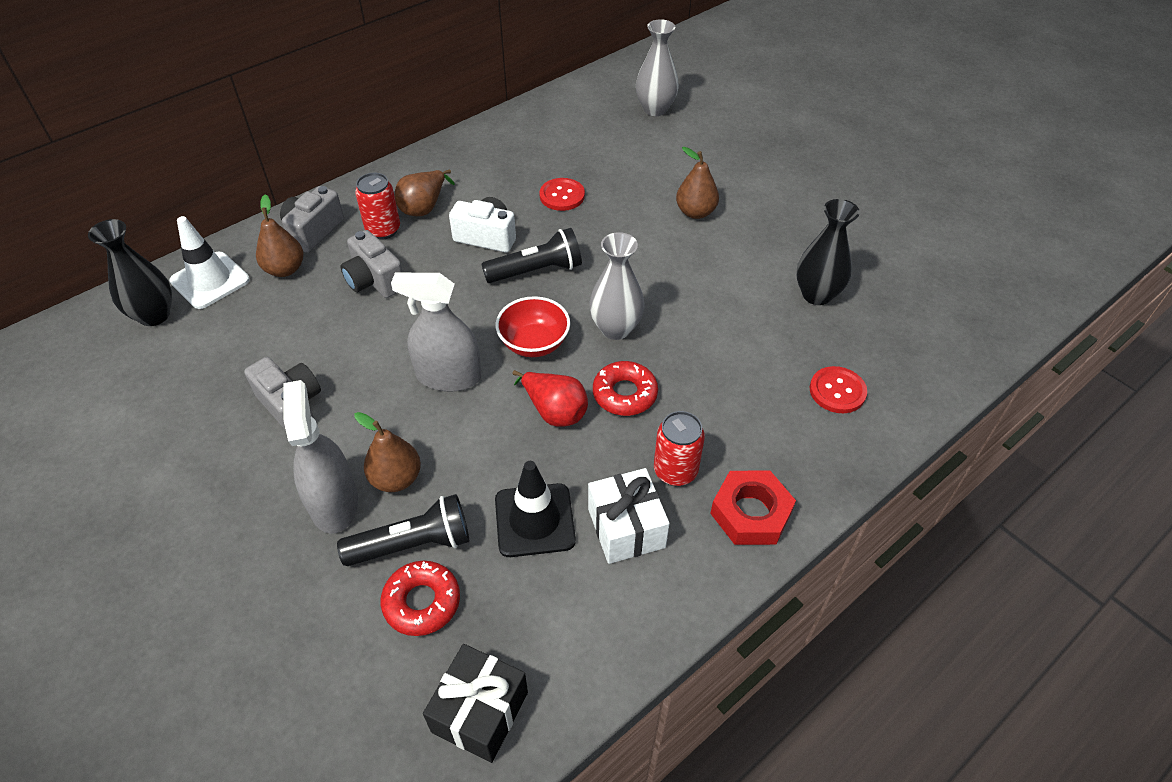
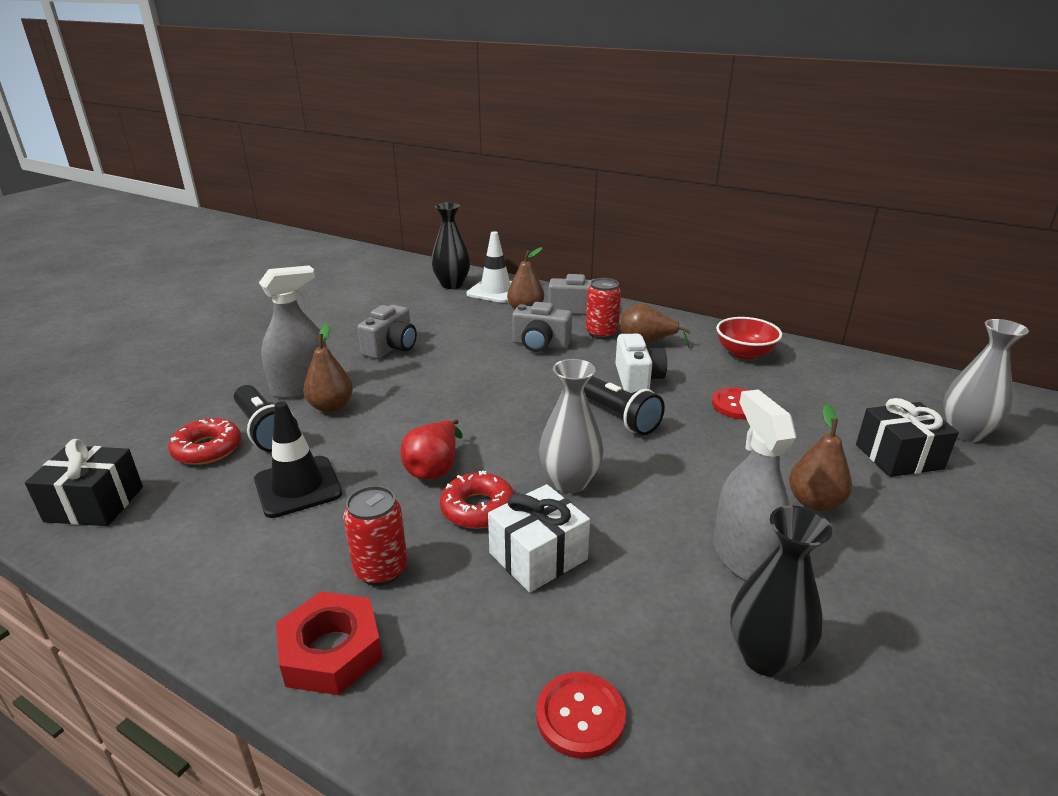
camera: 70 degrees right, 20 degrees down
grey camera [341,230,403,298] -> grey camera turned 105 degrees counterclockwise [512,302,572,352]
grey spray bottle [391,273,481,392] -> grey spray bottle moved to [713,389,796,581]
red bowl [496,296,570,357] -> red bowl moved to [716,317,782,360]
white gift [588,468,670,564] -> white gift moved to [488,484,590,592]
none -> black gift [856,398,959,477]

